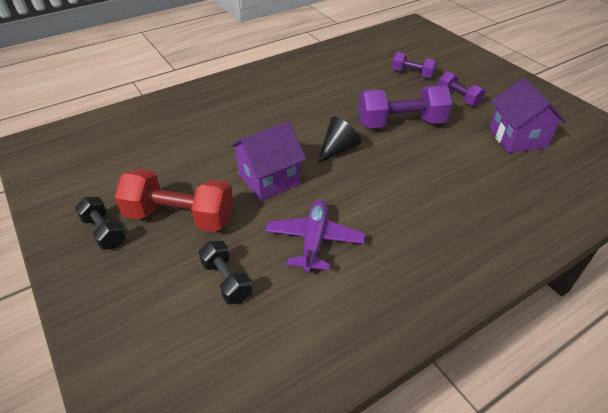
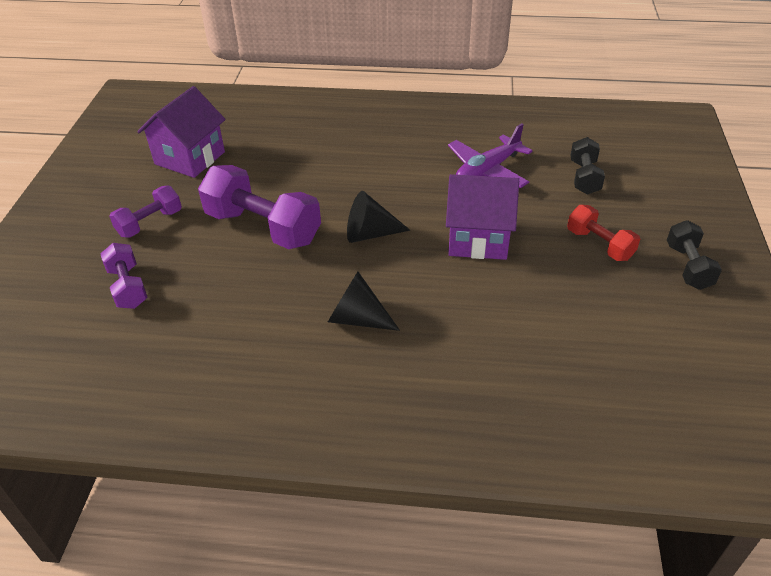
camera: 140 degrees left, 0 degrees up
red dumbbell [114,169,233,232] -> red dumbbell [567,205,640,261], size x0.56
purple dumbbell [438,71,486,107] -> purple dumbbell turned 45 degrees clockwise [109,185,182,238]
none -> black cone [328,272,400,331]

